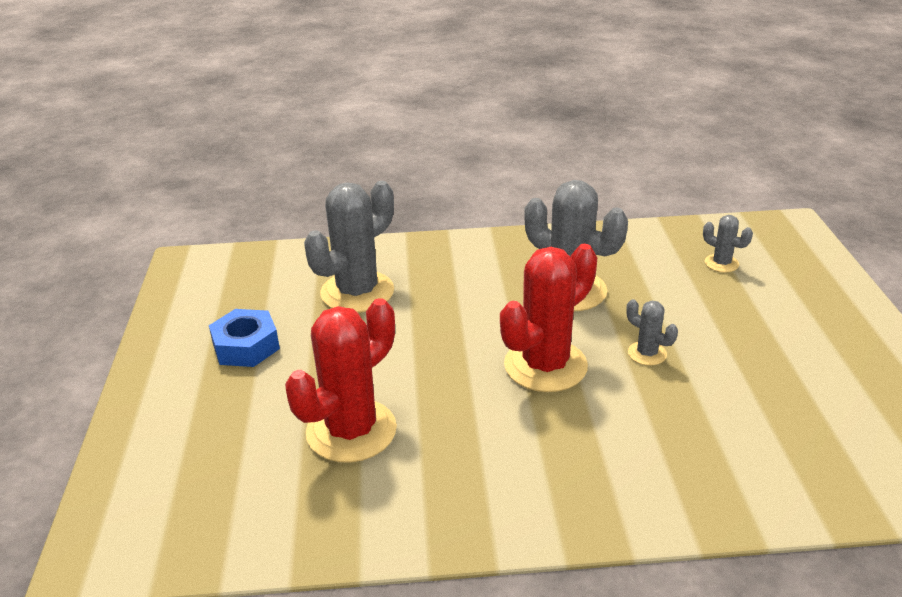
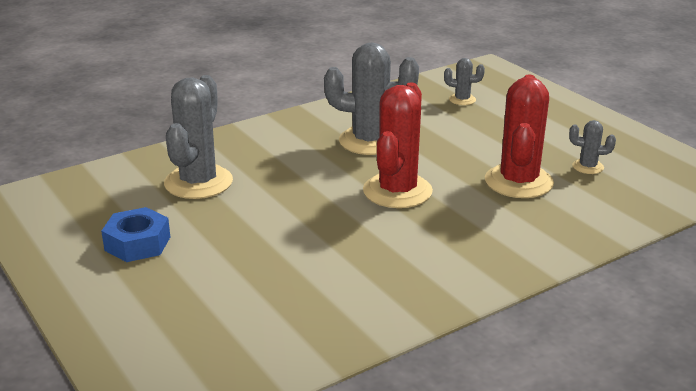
camera: 30 degrees left, 5 degrees down
red cactus [285,298,397,463] -> red cactus moved to [485,74,554,198]
grey cactus [626,299,678,365] -> grey cactus moved to [569,120,616,174]

